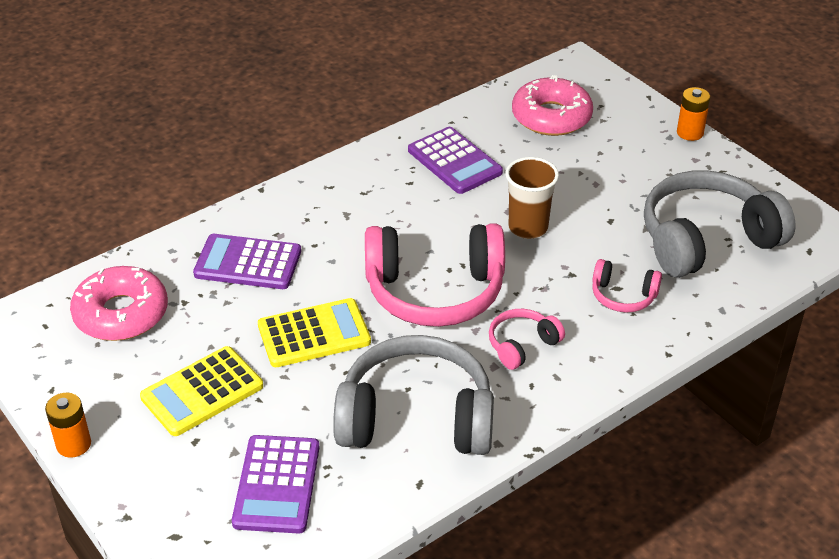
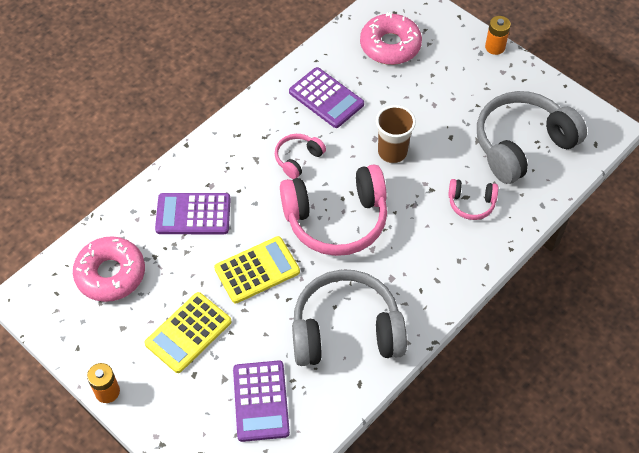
camera: 10 degrees left, 15 degrees up
pink headphones [489,309,565,370] -> pink headphones moved to [275,134,326,179]

